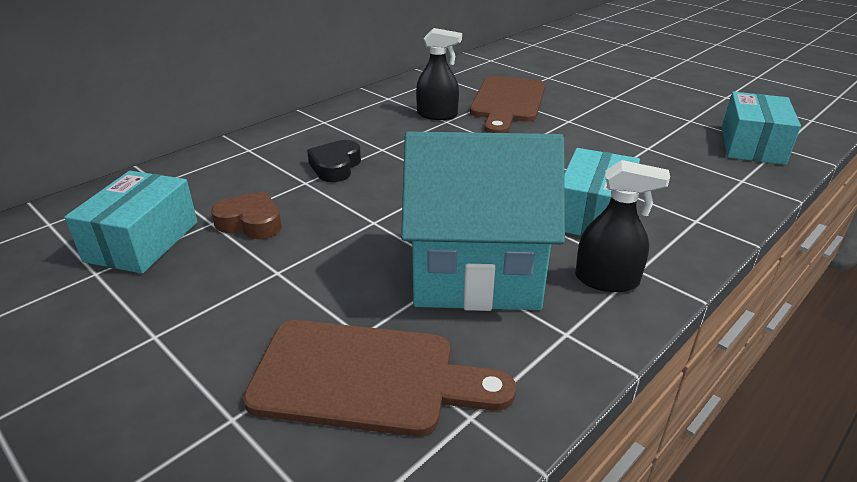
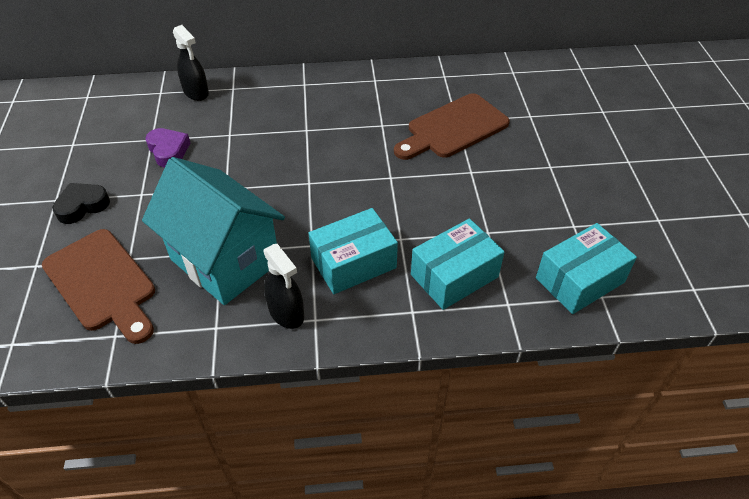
camera: 40 degrees right, 15 degrees up
turquoise box [64,171,198,274] -> turquoise box moved to [411,219,505,310]
brown heart [211,191,282,239] -> purple heart [145,128,190,167]
black heart [307,140,361,182] -> black heart moved to [52,183,110,224]
black spray bottle [416,28,462,120] -> black spray bottle moved to [173,25,209,101]

